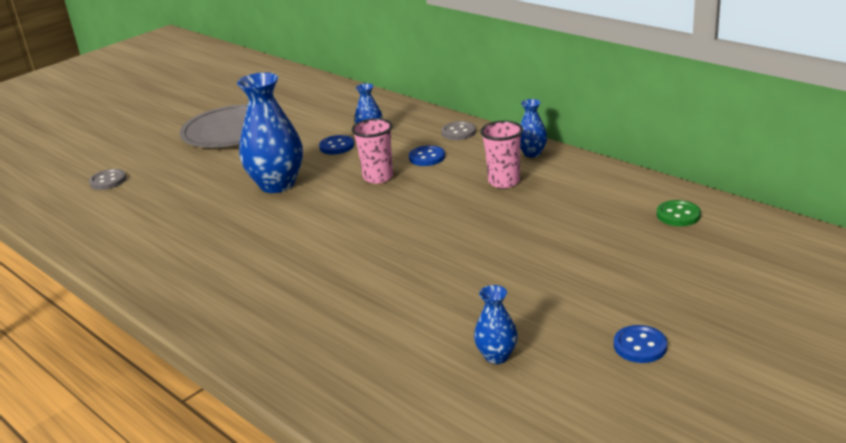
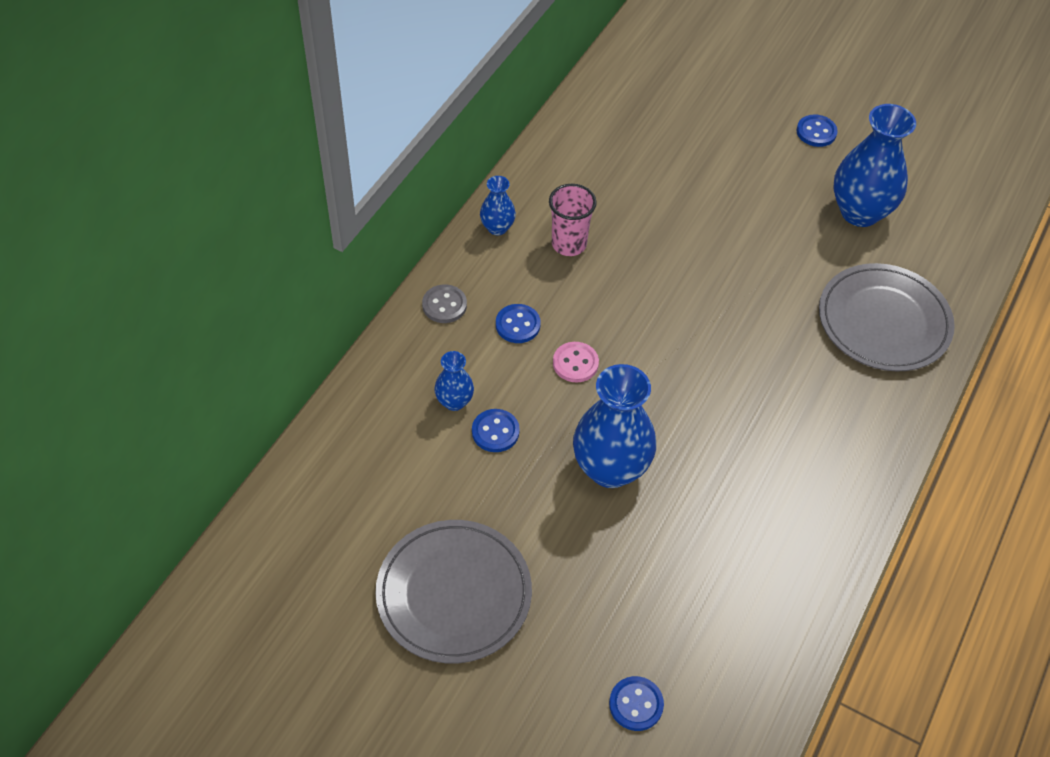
camera: 110 degrees left, 25 degrees up
grey button [89,169,126,190] -> blue button [609,676,664,731]
pink cup [352,118,393,184] -> pink button [553,342,599,383]
blue vase [474,285,518,364] -> blue vase [833,104,916,227], size x2.01
green button [657,200,701,226] -> none
none -> grey plate [819,263,955,371]

